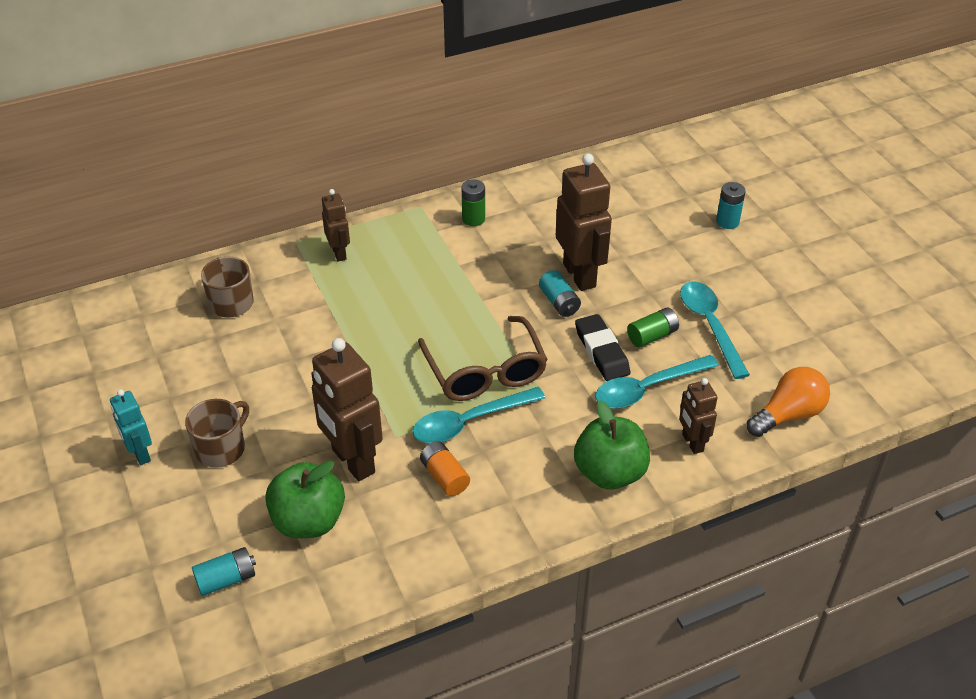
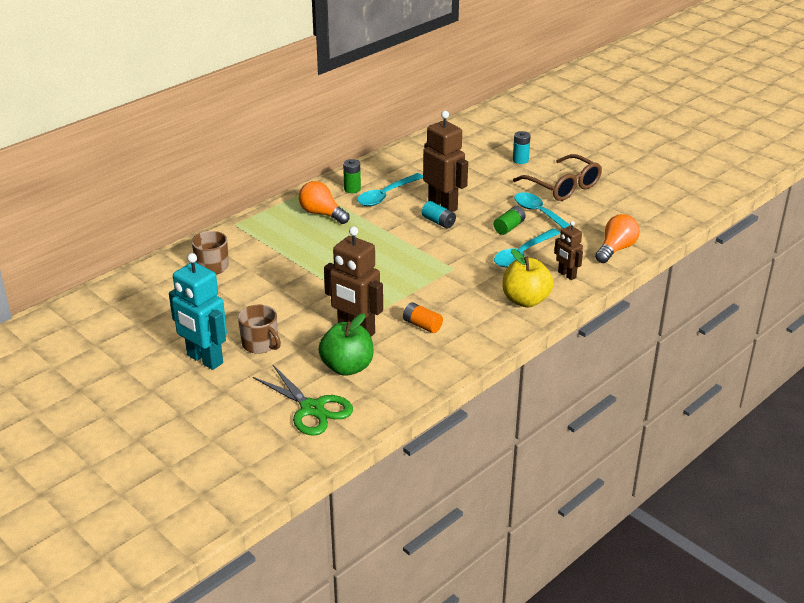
camera: 20 degrees left, 10 degrees down
turquoise robot [110,389,152,465] -> turquoise robot [169,253,227,370], size x1.81
brown mug [185,399,249,468] -> brown mug turned 120 degrees clockwise [238,305,281,354]
turquoise battery [192,547,256,596] -> green scissors [253,365,353,436]
brown robot [322,189,350,261] -> none
turquoise spoon [412,387,545,443] -> turquoise spoon moved to [357,173,423,206]
brown glasses [418,316,548,401] -> brown glasses moved to [513,154,602,201]
green apple [574,401,650,490] -> yellow apple [502,249,554,307]
black eraser [575,314,631,381] -> none
none -> orange light bulb [299,181,350,224]

